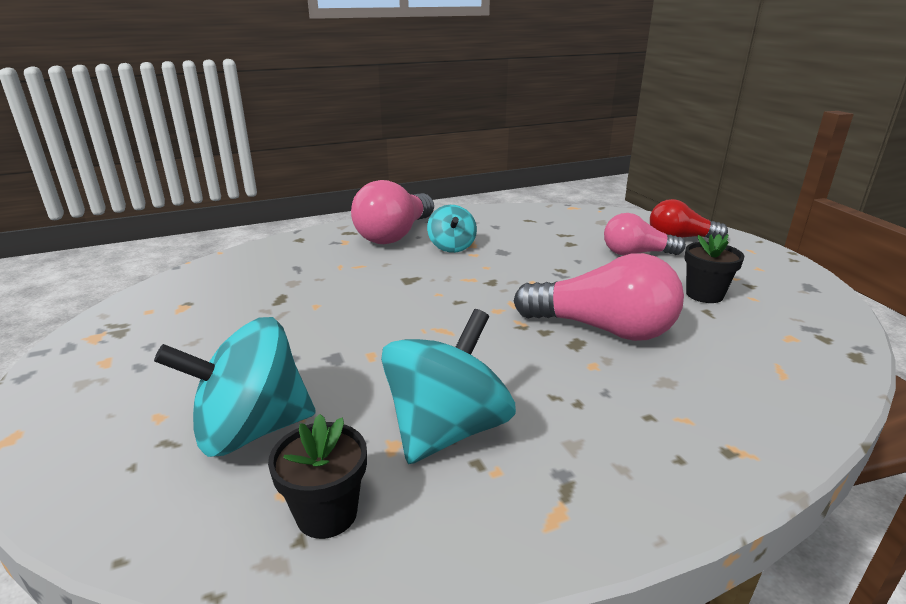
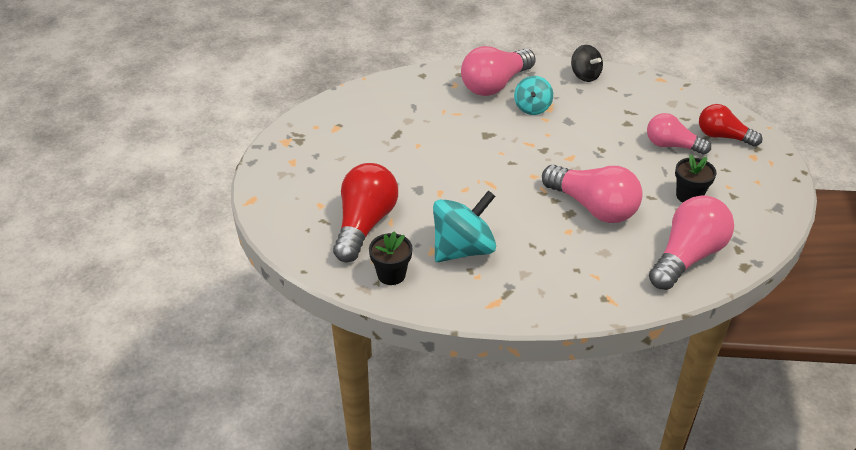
camera: 20 degrees right, 15 degrees up
turquoise spinning top [154,317,315,457] -> red light bulb [333,163,398,262]
none -> black spinning top [571,45,603,82]
none -> pink light bulb [649,195,734,290]

